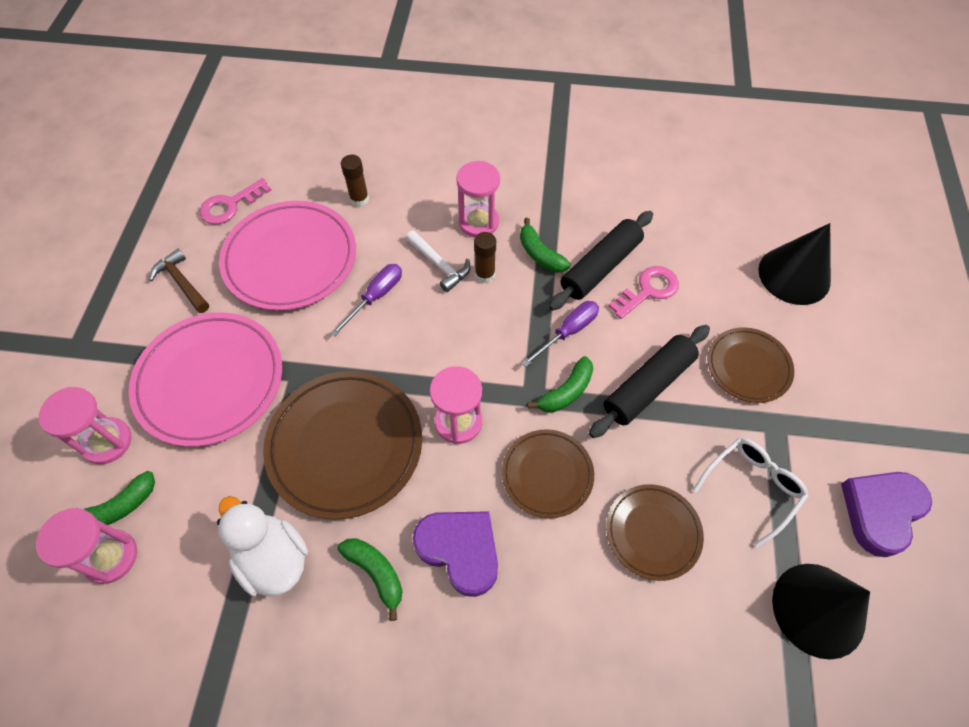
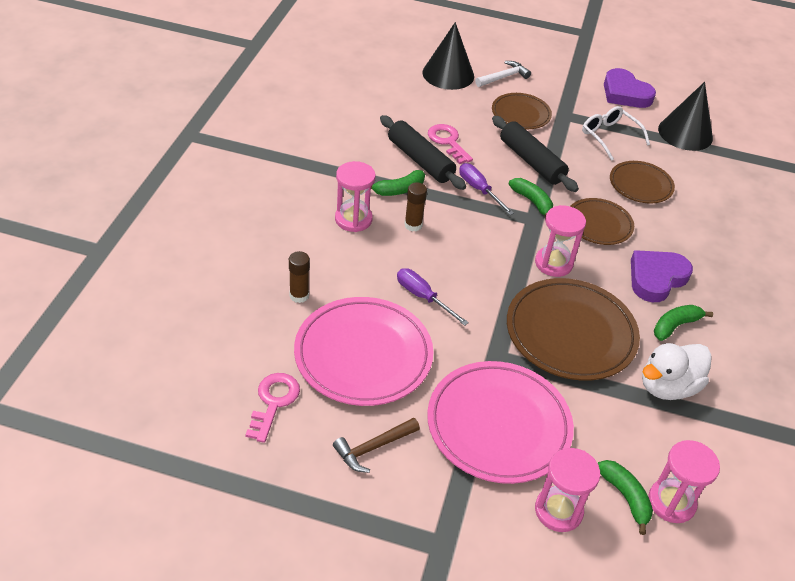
camera: 85 degrees left, 15 degrees down
pink key [200,178,272,225] -> pink key turned 135 degrees counterclockwise [245,373,300,443]
white hammer [406,230,471,292] -> white hammer moved to [475,61,531,87]

